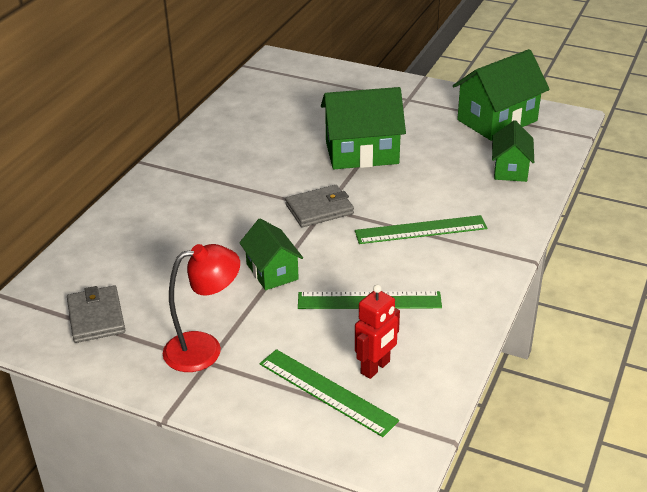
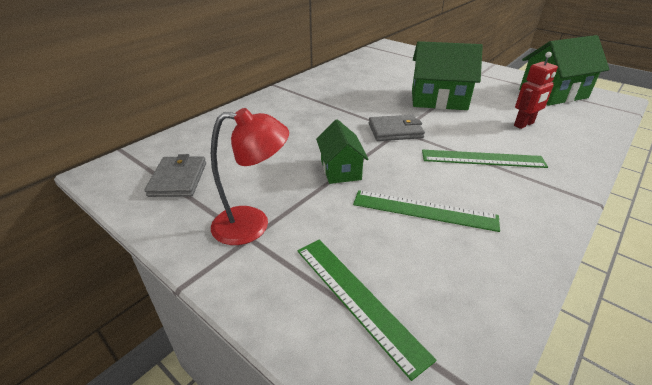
camera: 15 degrees right, 0 degrees up
red robot [355,285,400,379] -> red robot moved to [514,52,558,129]
green house [492,120,534,182] -> none

